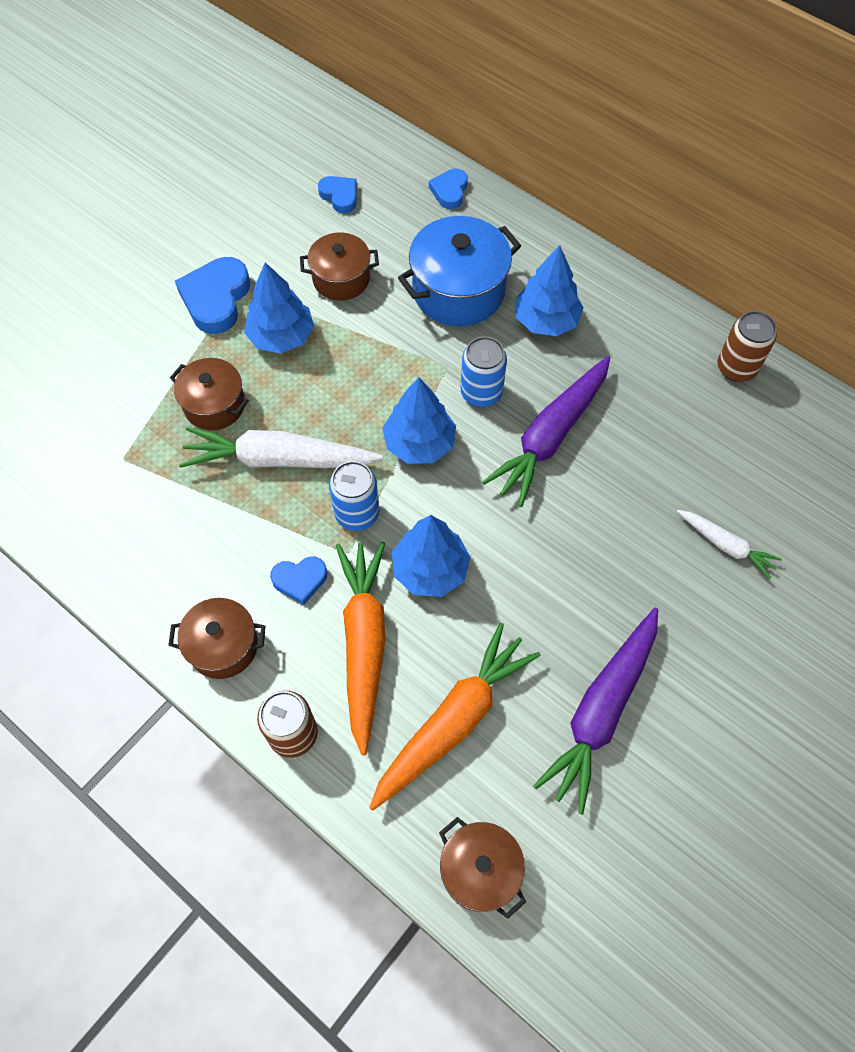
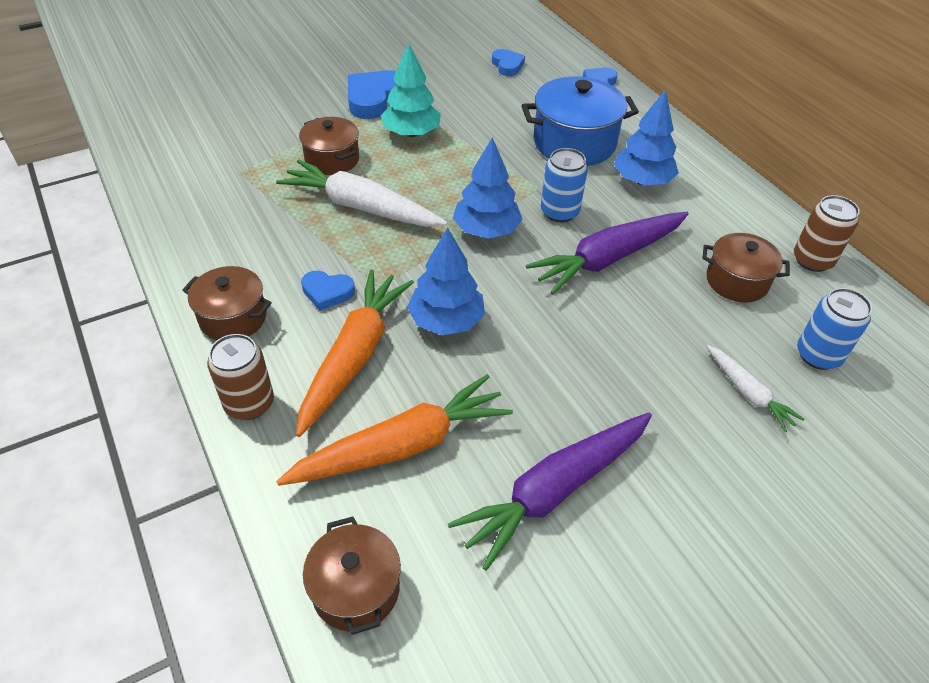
camera: 20 degrees right, 15 degrees down
blue tree [244,262,314,354] -> turquoise tree [381,43,441,137]
brown pot [300,233,379,301] -> brown pot moved to [702,233,790,302]
blue can [329,461,379,531] -> blue can moved to [797,288,872,370]

